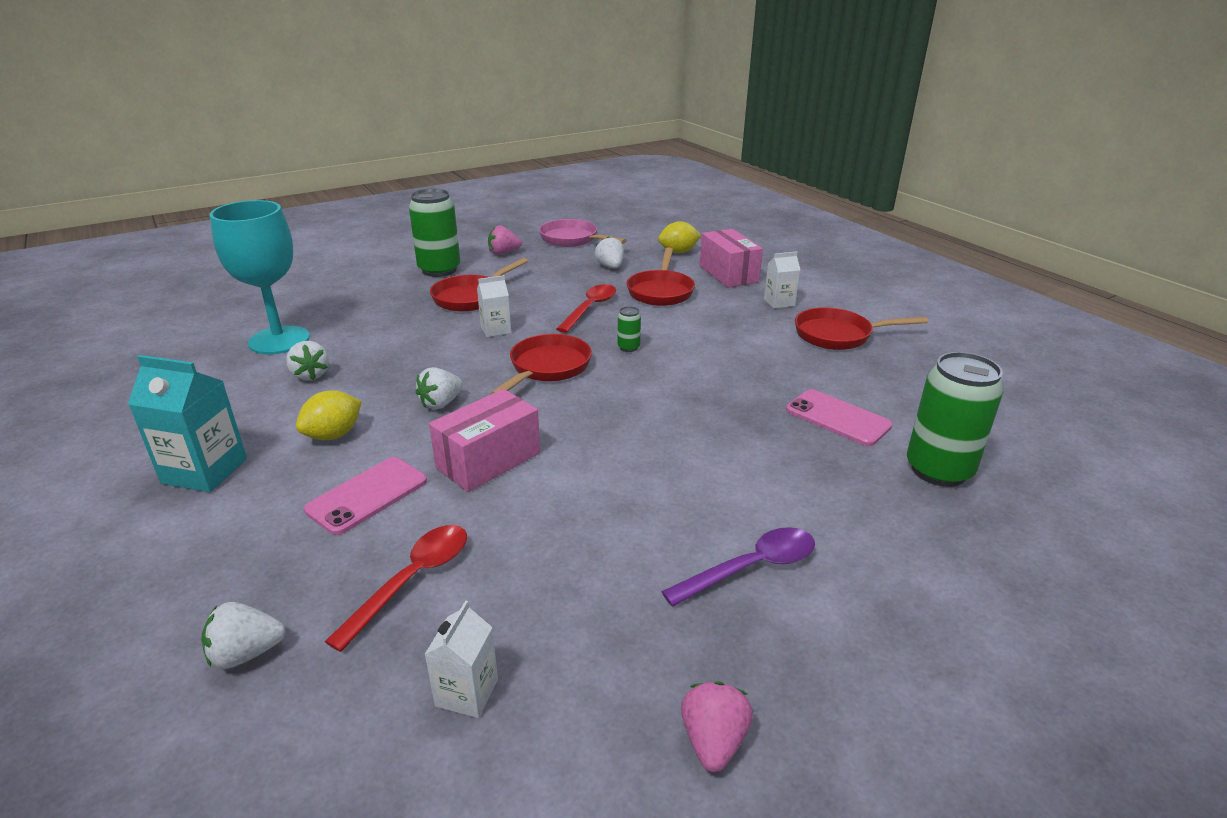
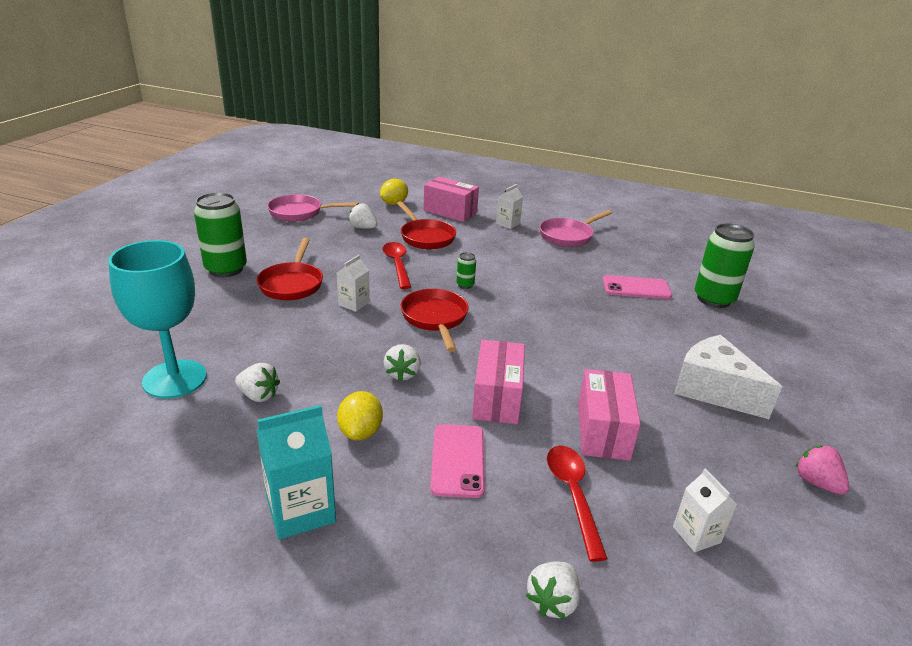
camera: 40 degrees left, 0 degrees up
pink strawberry [488,225,522,255] -> none
purple spoon [661,527,815,607] -> white cheese [674,335,782,419]
red pan [795,307,928,350] -> pink pan [539,210,612,247]
none -> pink box [578,369,641,461]

